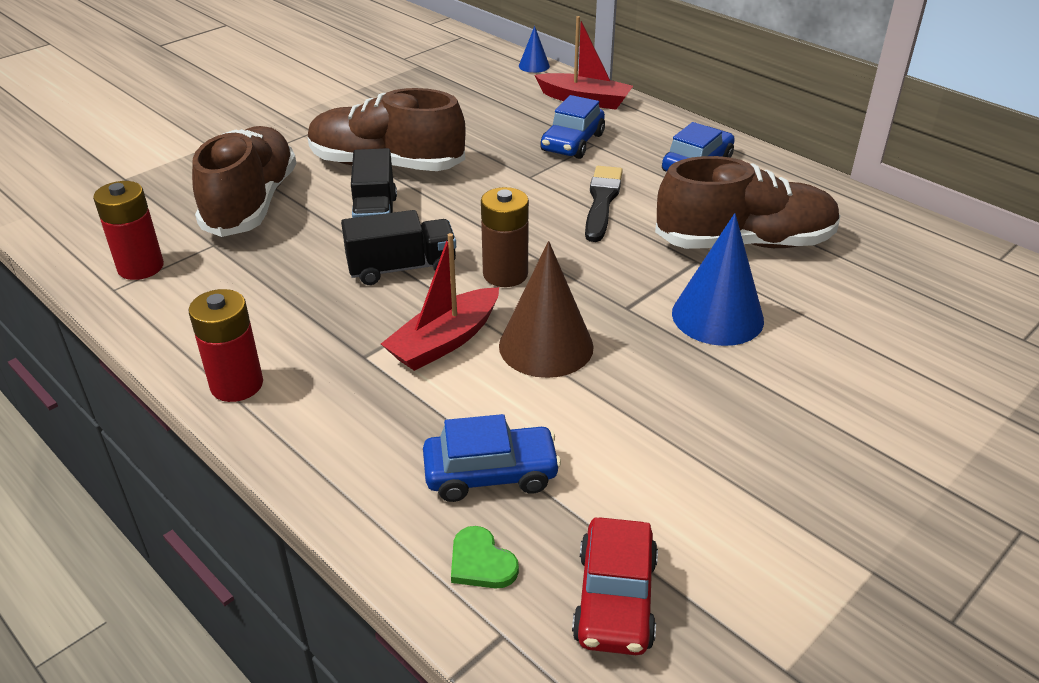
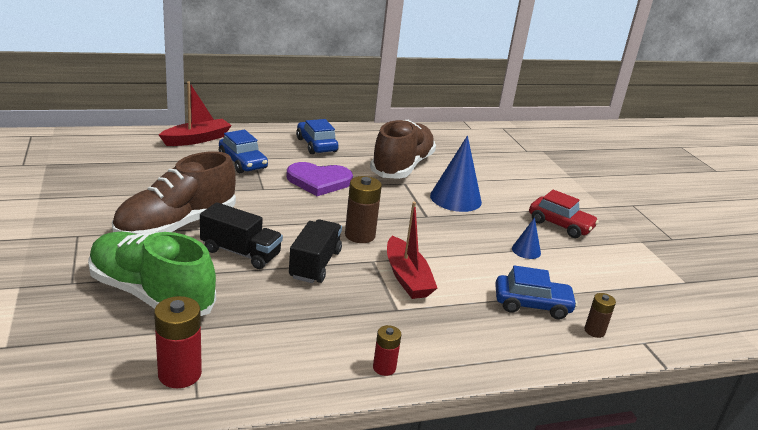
camera: 65 degrees left, 10 degrees down
red battery [189,289,263,402] -> red battery [373,325,401,376], size x0.59
brown shoe [192,126,296,237] -> green shoe [88,231,216,316]
blue car [423,414,561,502] -> blue car turned 75 degrees clockwise [495,265,577,319]
green heart [451,526,519,589] -> brown battery [584,293,616,338]
brown cone [499,241,594,378] -> none
blue cone [519,26,550,73] -> blue cone moved to [512,217,541,259]
red car [572,517,658,655] -> red car moved to [529,190,599,238]
black brush [585,166,623,242] -> purple heart [286,162,353,196]

